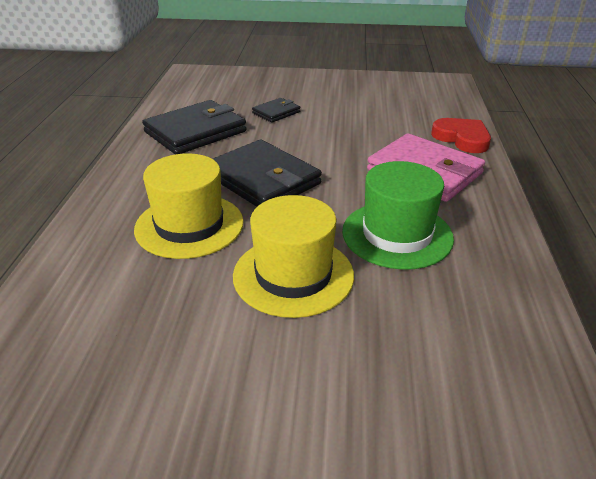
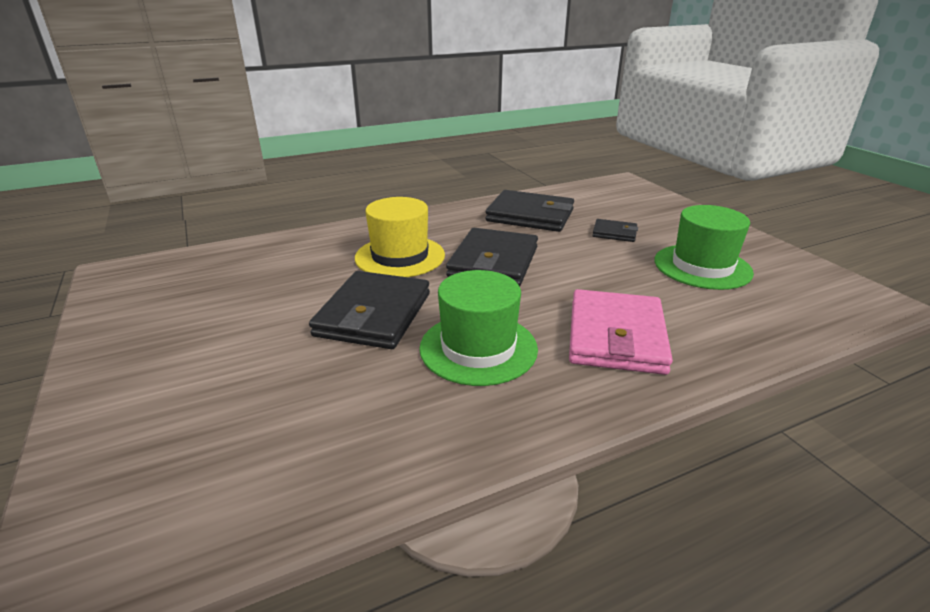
camera: 60 degrees right, 5 degrees down
yellow hat [233,195,354,318] -> black wallet [309,271,430,349]
red heart [431,118,491,153] -> none
none -> green hat [654,205,754,290]

